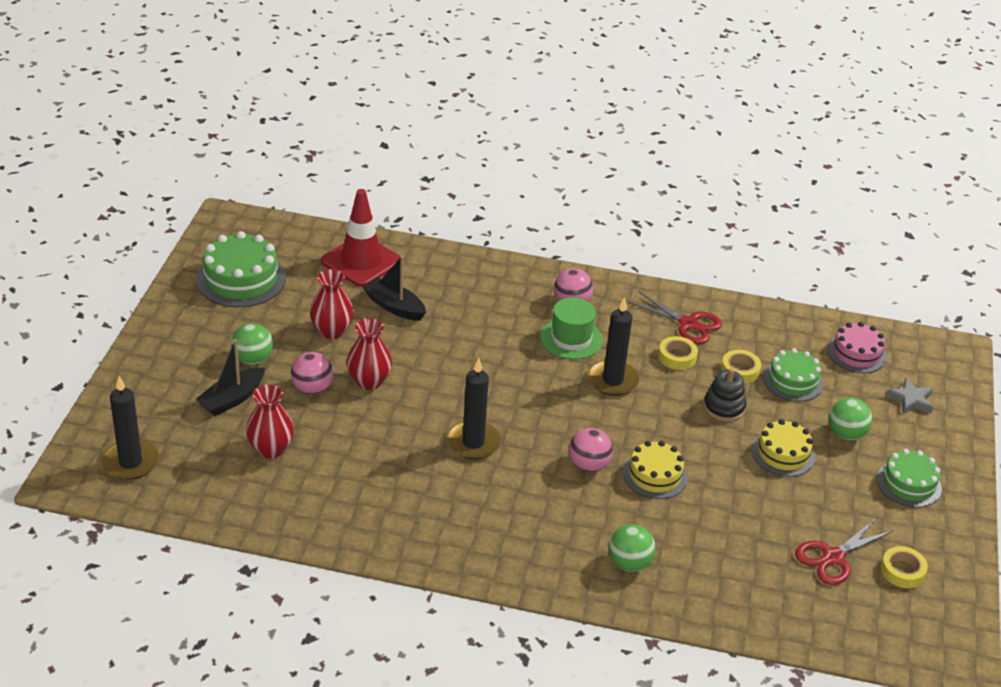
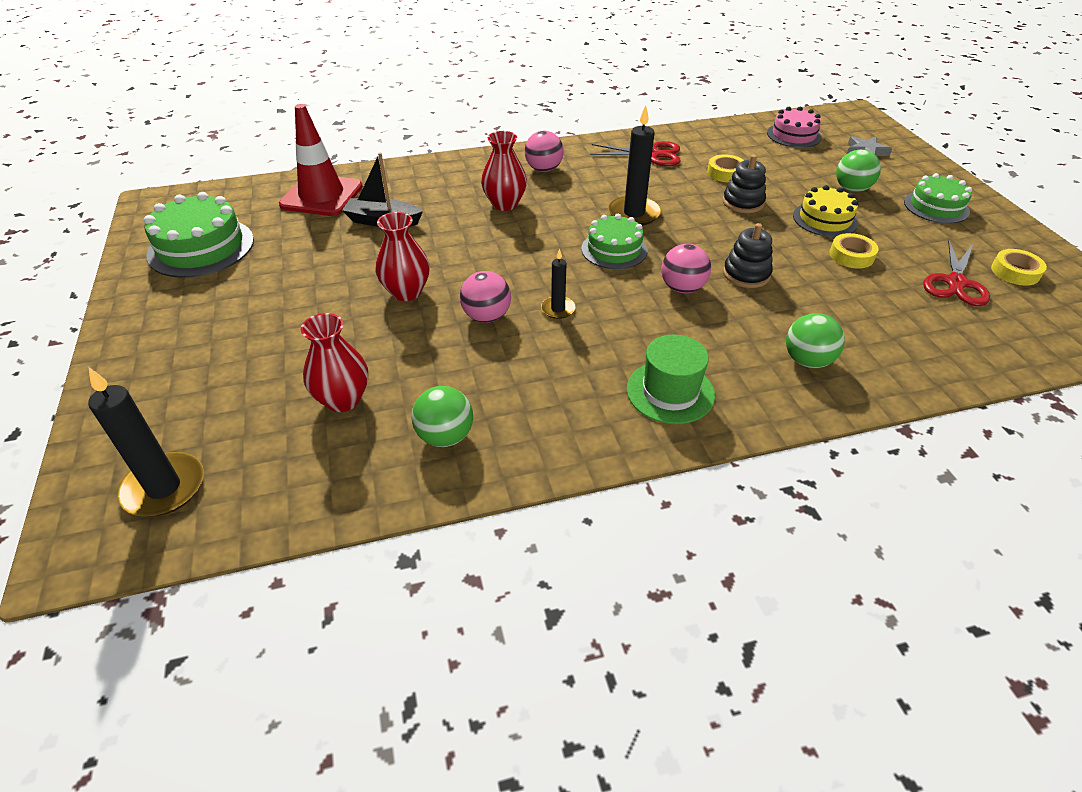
camera: 25 degrees left, 5 degrees up
black boat [196,339,265,416] -> none
green ball [231,323,273,365] -> green ball moved to [411,386,473,447]
pink ball [291,352,333,395] -> pink ball moved to [460,271,511,323]
red vase [310,269,354,339] -> red vase moved to [481,131,527,211]
black candle [446,358,501,459] -> black candle [541,248,576,319], size x0.55
green hat [540,298,603,359] -> green hat moved to [627,335,715,424]
yellow cake [623,441,688,499] -> black stacking toy [723,223,773,288]
yellow tape [658,336,698,370] -> yellow tape moved to [829,233,879,268]
green cake [763,348,823,401] -> green cake moved to [582,214,648,269]

